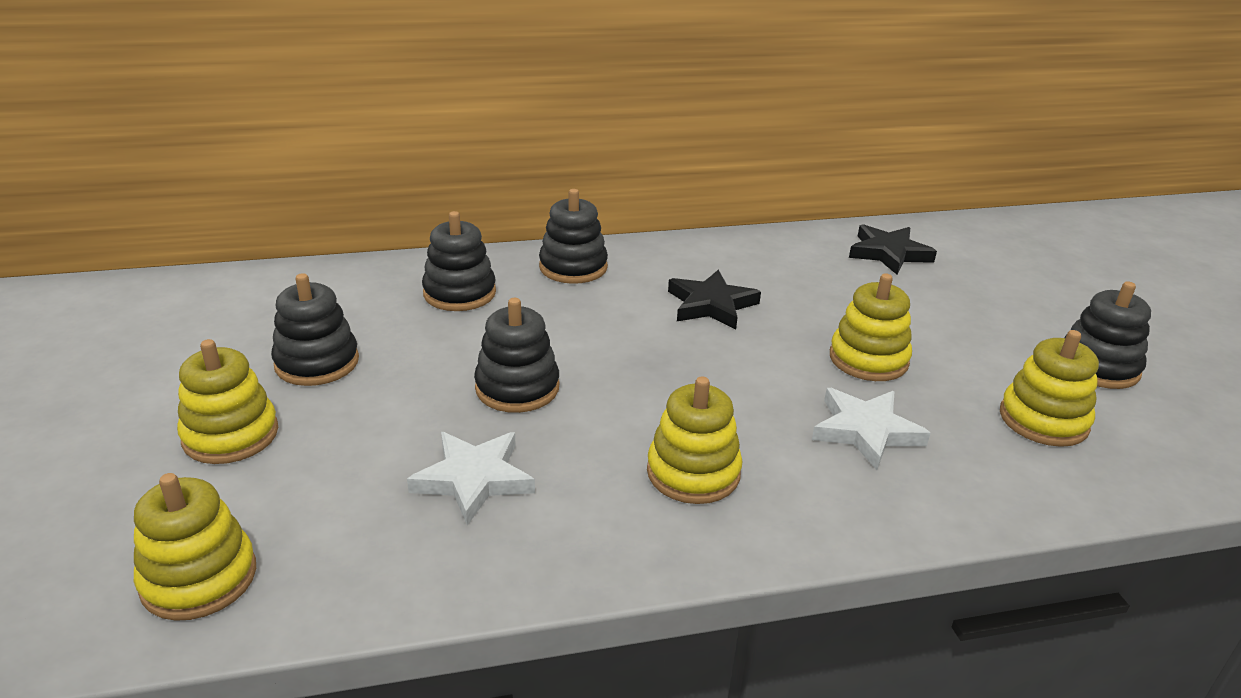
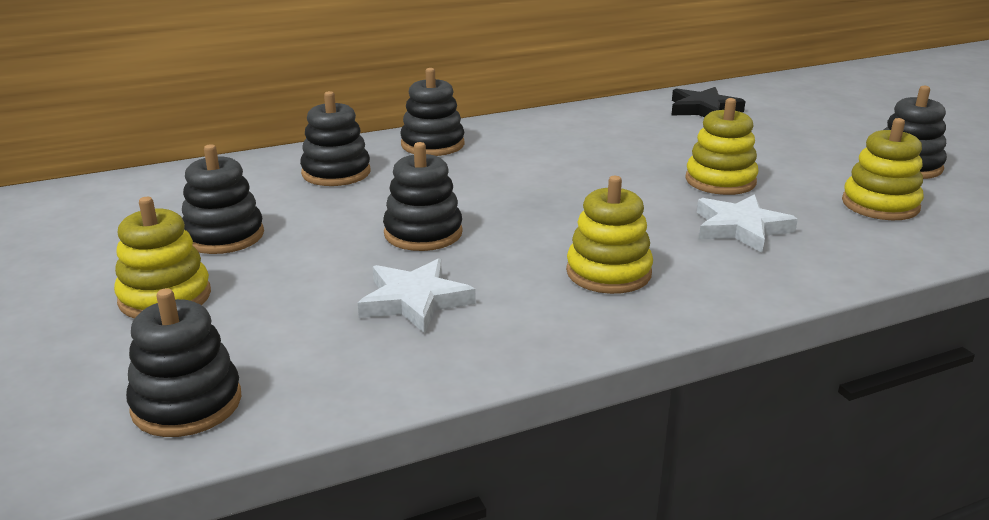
camera: 10 degrees left, 5 degrees down
yellow stacking toy [134,473,256,621] -> black stacking toy [126,288,241,437]
black star [668,270,761,329] -> none

